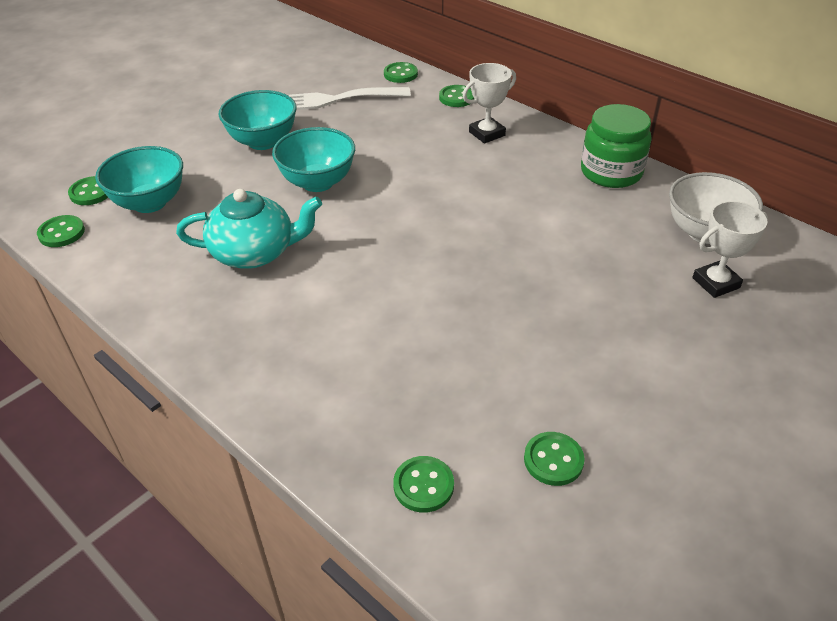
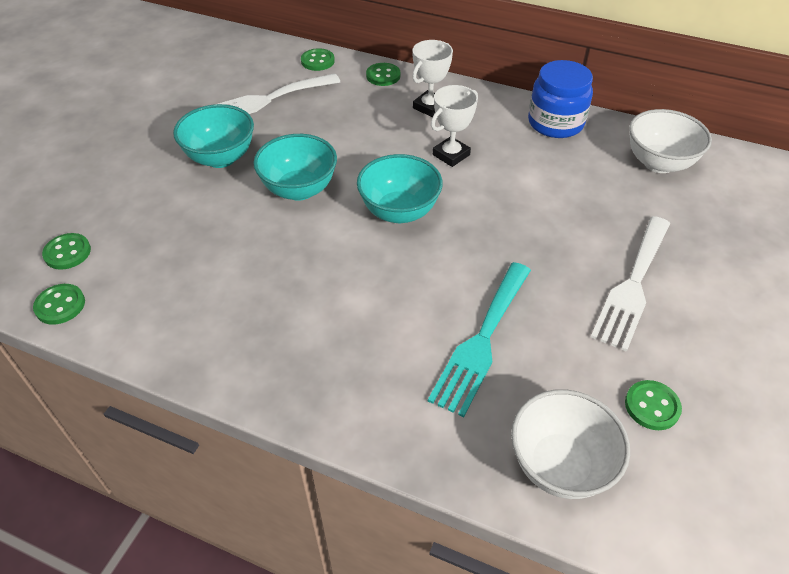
camera: 20 degrees left, 5 degrees up
turquoise bowl [95,146,183,213] -> turquoise bowl moved to [357,154,443,223]
turquoise teapot [176,189,322,269] -> none
green button [393,456,454,513] -> white bowl [511,389,630,499]
green jar [581,104,652,188] -> blue jar [528,60,593,138]
white trophy [692,201,768,298] -> white trophy moved to [431,85,478,167]
none -> turquoise fork [428,262,531,417]
none -> white fork [591,216,670,352]

